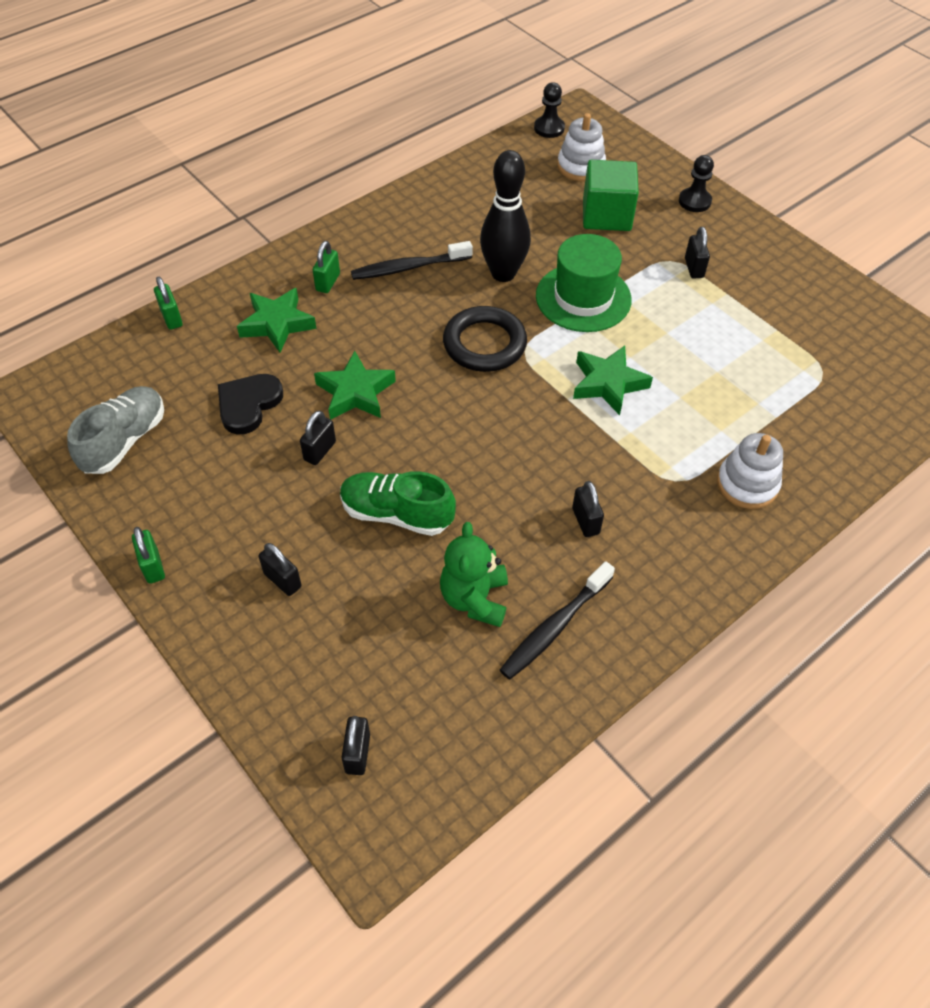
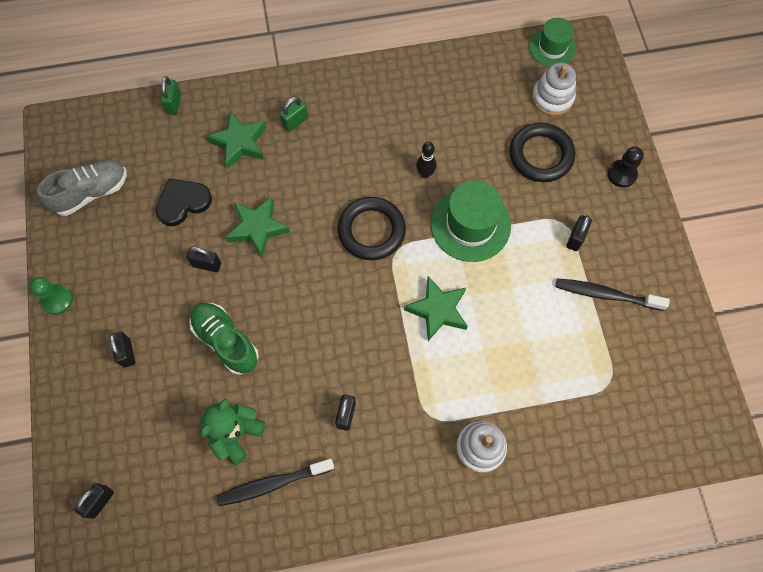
camera: 30 degrees right, 15 degrees up
green padlock [132,527,165,584] -> green pawn [29,277,73,315]
black padlock [300,411,336,465] -> black padlock turned 45 degrees clockwise [186,247,221,272]
black toothbrush [351,241,473,280] -> black toothbrush moved to [556,278,670,311]
black bowling pin [480,150,531,282] -> black bowling pin [416,142,437,178], size x0.49
black pawn [534,82,565,138] -> green hat [529,18,576,67]
green cube [583,160,639,231] -> black ring [510,123,575,182]

